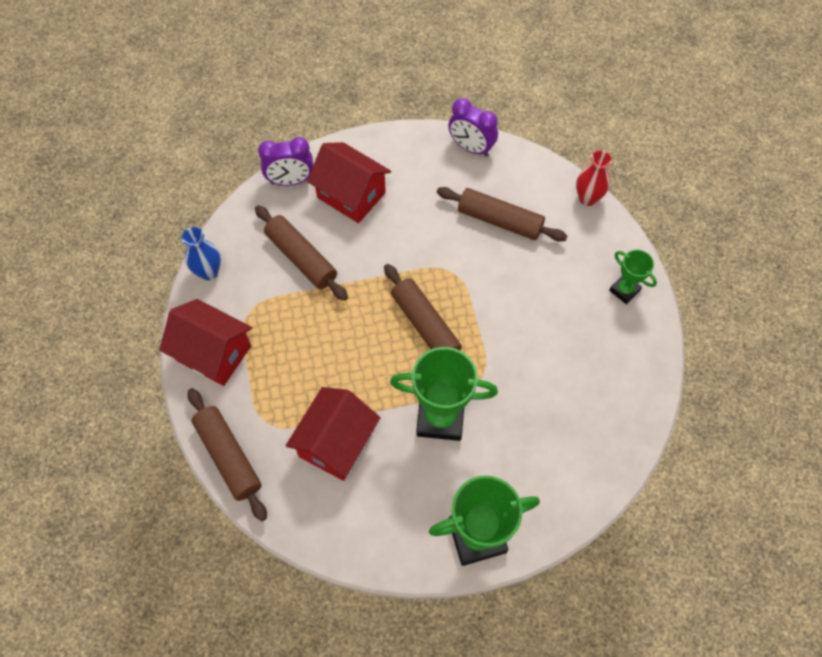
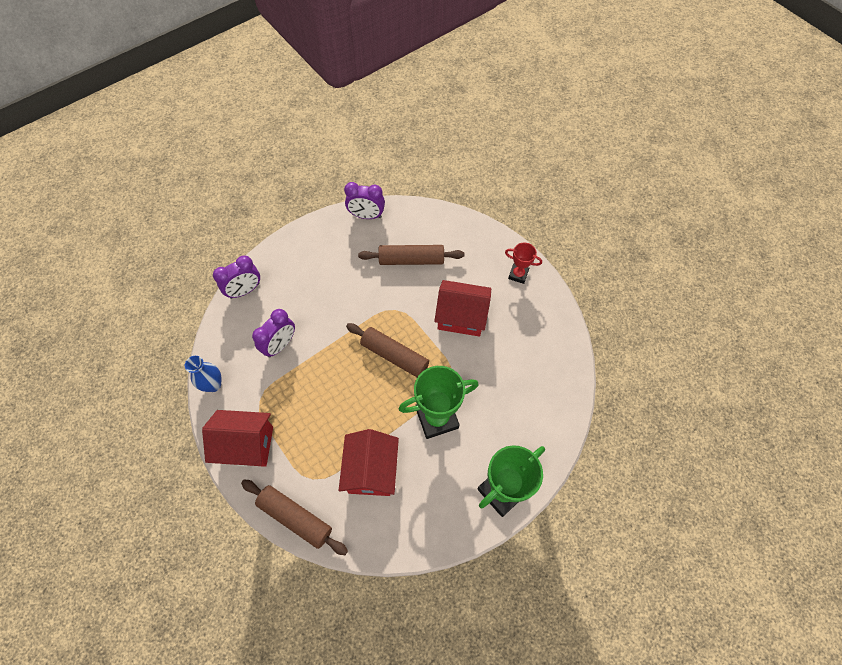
camera: 25 degrees left, 0 degrees up
brown rolling pin [255,205,348,301] -> purple clock [252,309,295,357]
red house [307,142,391,223] -> red house moved to [434,280,491,337]
red vase [576,150,612,206] -> none
green trophy [609,250,657,304] -> red trophy [505,243,542,284]

